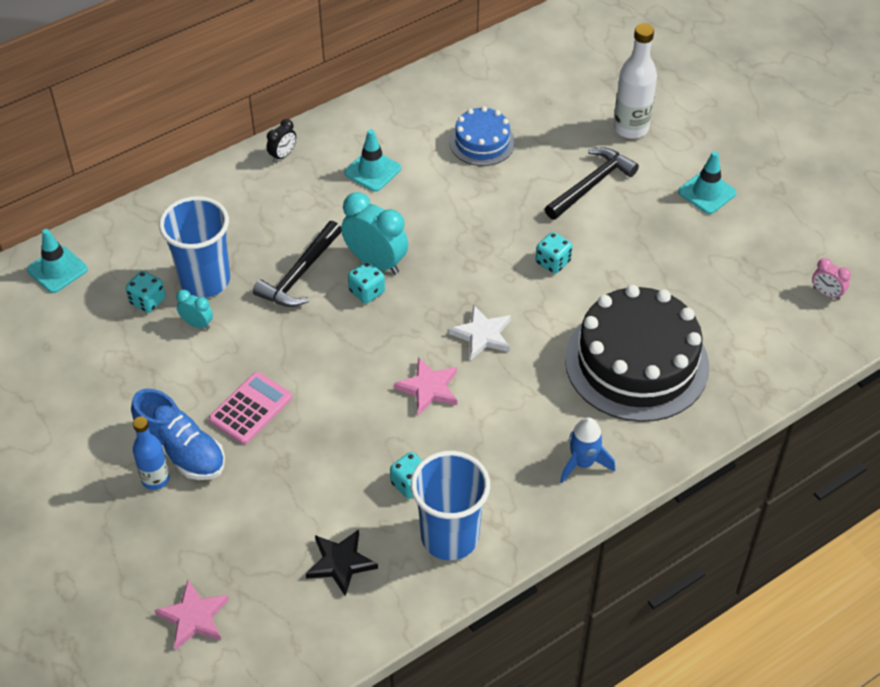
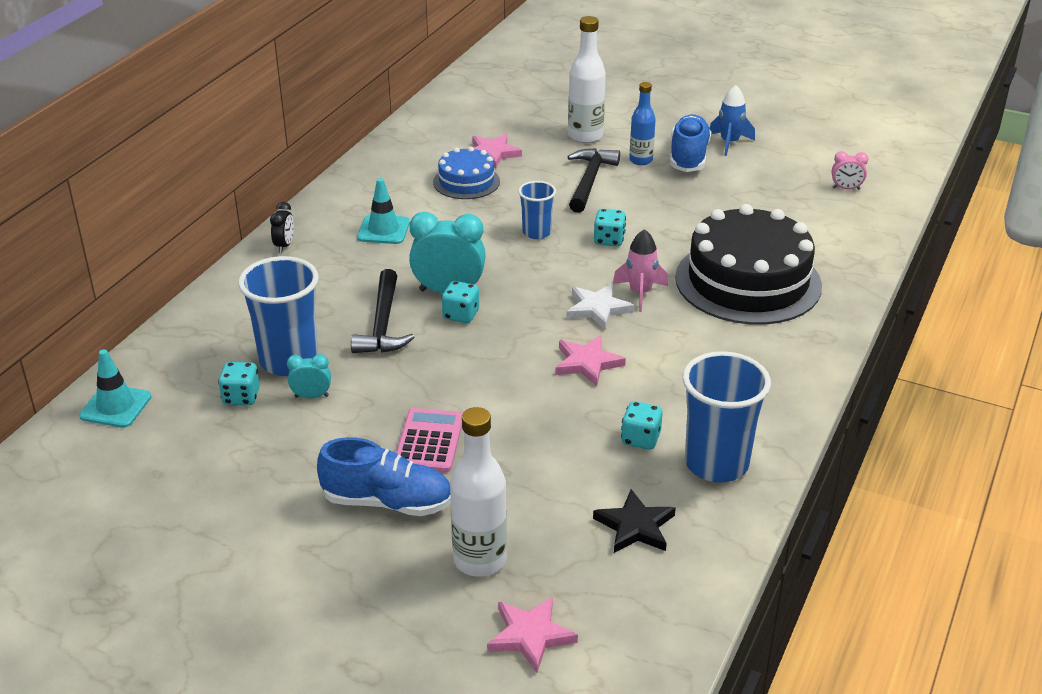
camera: 30 degrees left, 15 degrees down
blue bottle [133,416,169,490] -> blue bottle moved to [629,82,656,165]
blue rocket [560,417,615,483] -> blue rocket moved to [710,85,755,156]
turquoise traffic cone [678,151,736,214] -> blue shoe [670,114,711,172]
none -> white bottle [450,407,507,577]
none -> pink star [472,134,522,169]
none -> blue cup [518,181,556,239]
none -> pink rocket [613,229,668,312]

